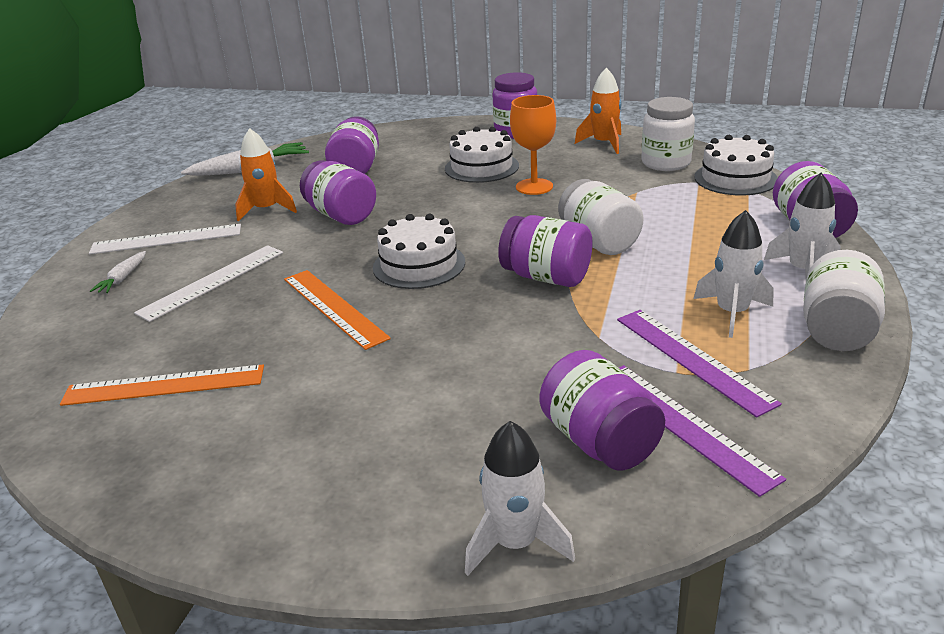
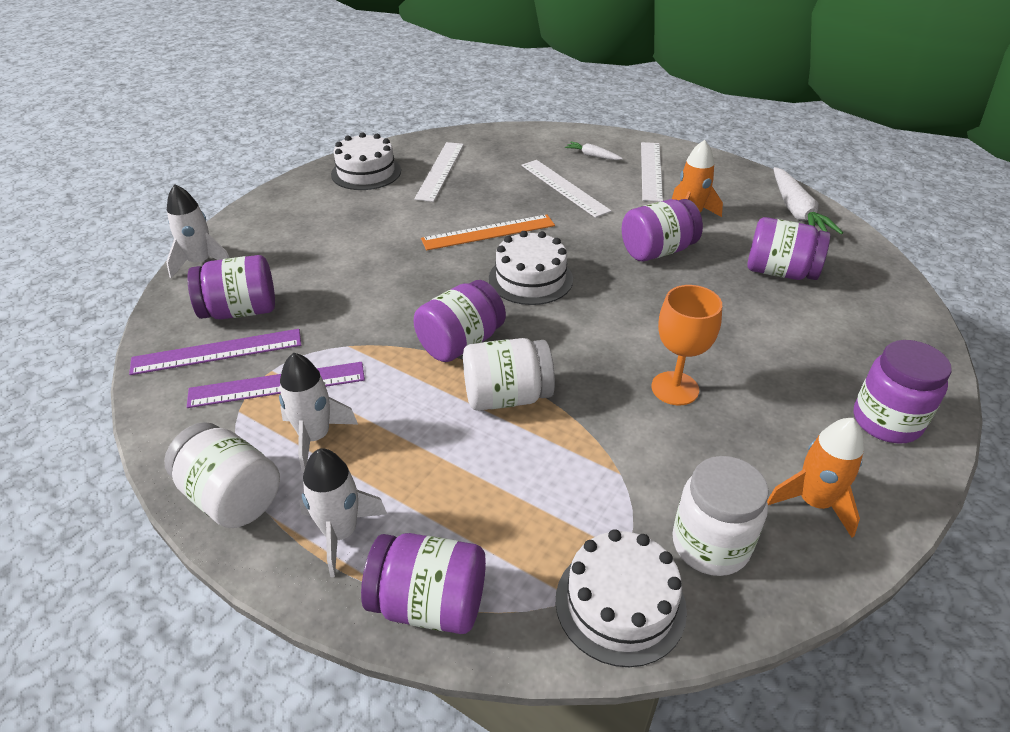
camera: 105 degrees right, 10 degrees up
orange ruler [60,365,264,406] -> white ruler [414,142,464,202]
white cake [445,127,519,183] -> white cake moved to [331,132,401,190]

